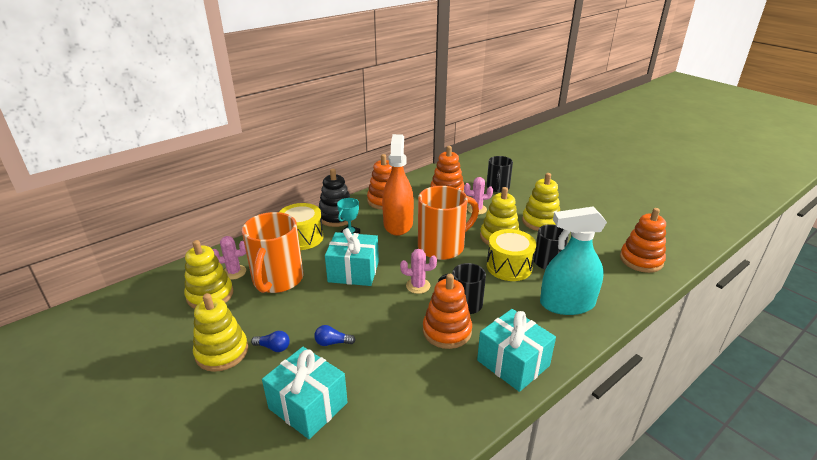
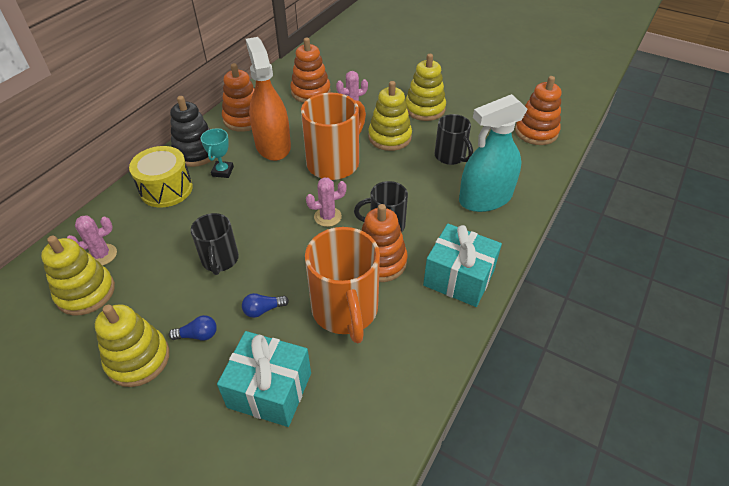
camera: 20 degrees left, 15 degrees up
orange mug [242,212,304,293] -> orange mug moved to [305,227,380,343]
turquoise gift [325,228,379,286] -> none
black mug [487,156,513,192] -> black mug moved to [191,213,239,275]
yellow drum [487,229,536,281] -> none

